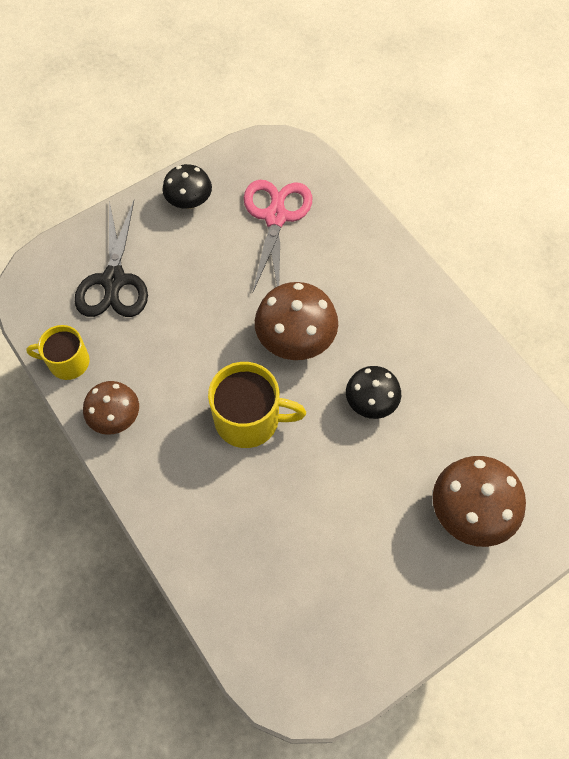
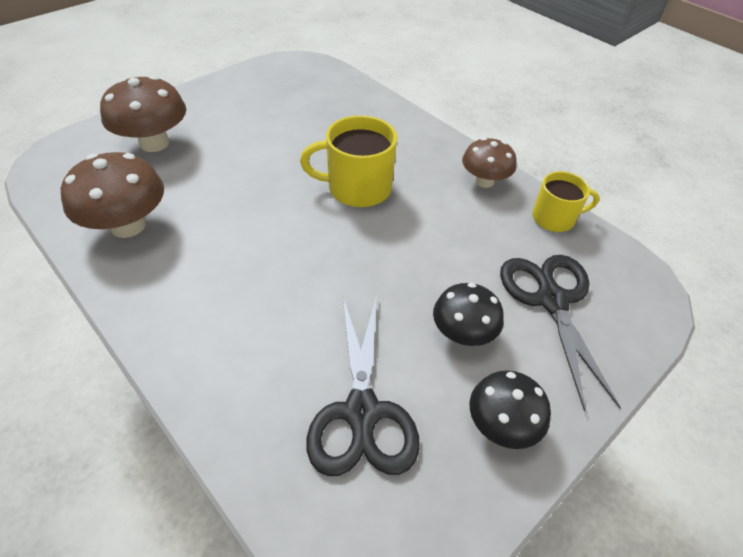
camera: 170 degrees right, 15 degrees down
pink scissors [244,180,312,294] -> black scissors [306,295,420,476]
brown mushroom [255,282,338,360] -> brown mushroom moved to [61,152,164,238]
black mushroom [346,366,401,419] -> black mushroom moved to [433,283,504,346]

